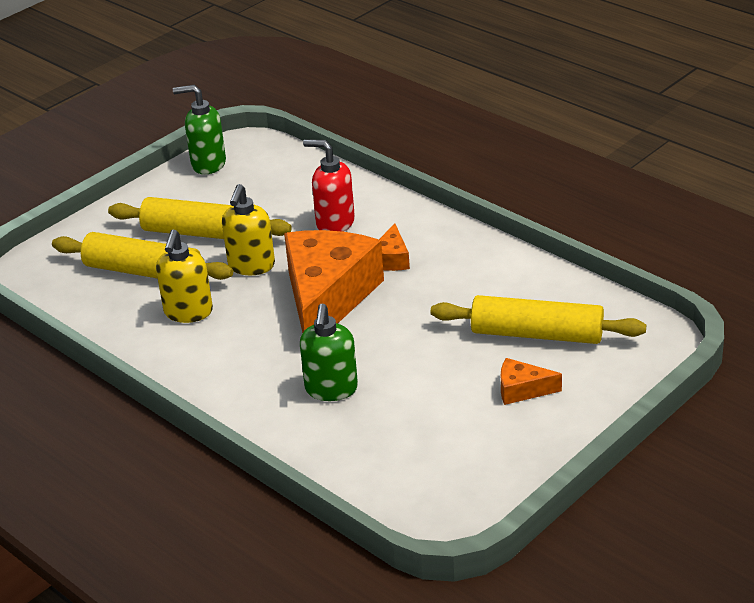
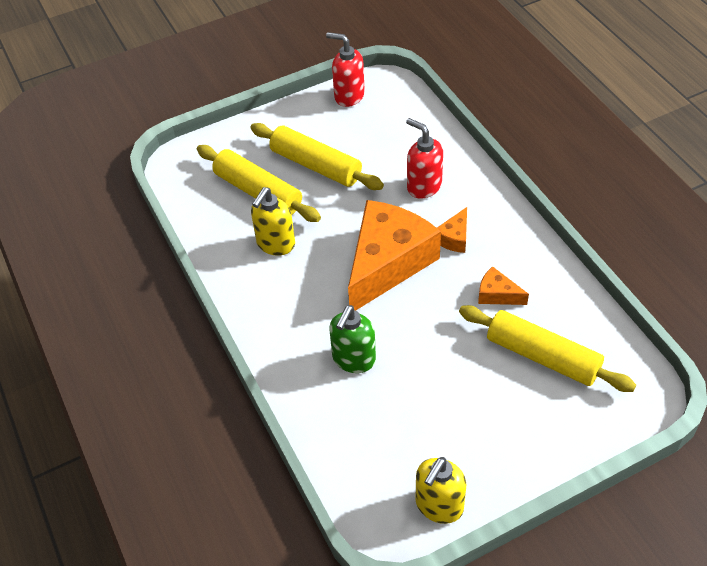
camera: 20 degrees right, 15 degrees up
green soap dispenser [173,85,226,174] -> red soap dispenser [326,32,365,107]
yellow soap dispenser [222,184,275,275] -> yellow soap dispenser moved to [415,457,466,524]
orange cheese [501,358,562,405] -> orange cheese moved to [478,266,529,305]

